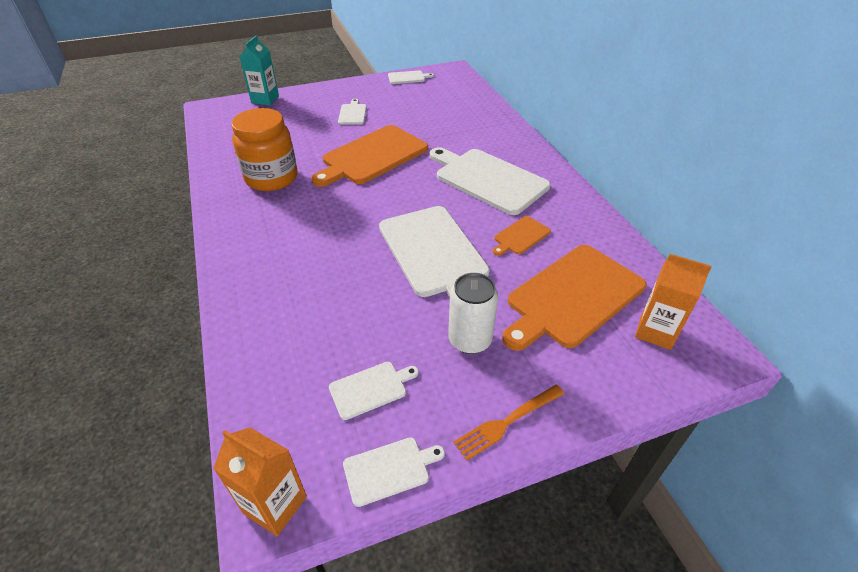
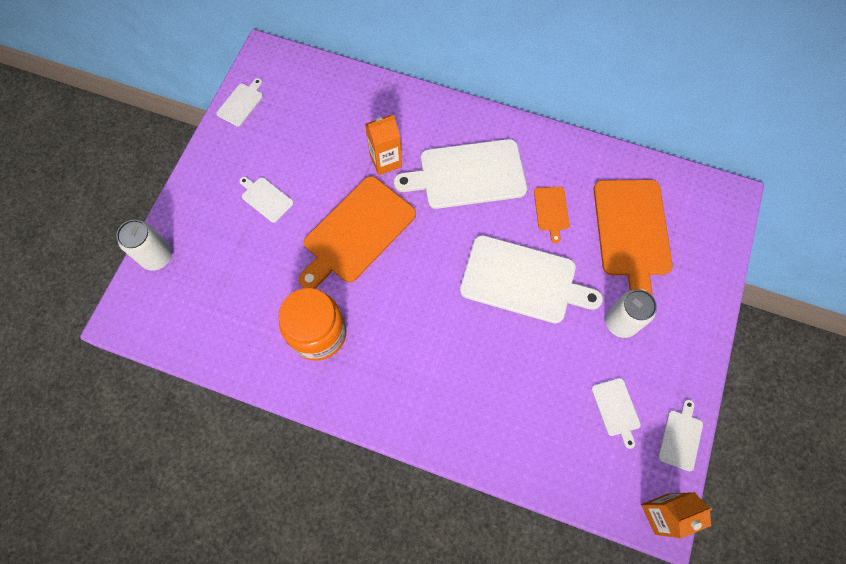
camera: 50 degrees left, 25 degrees up
turquoise carton [240,36,279,105] -> white can [116,220,172,271]
orange cutting board [311,125,428,187] -> orange cutting board turned 45 degrees clockwise [298,176,416,289]
white cutting board [329,362,419,420] -> white cutting board turned 150 degrees clockwise [592,378,641,449]
orange fork [453,385,564,461] -> none
orange carton [635,254,712,350] -> orange carton moved to [365,115,402,175]

